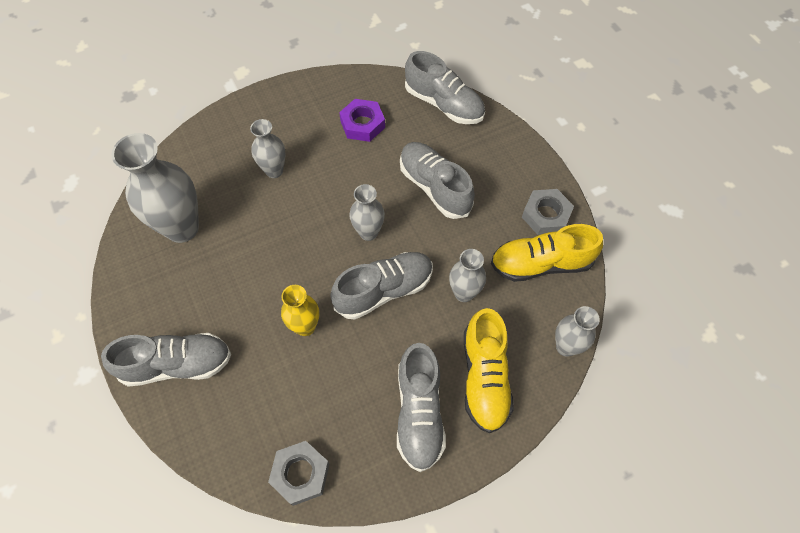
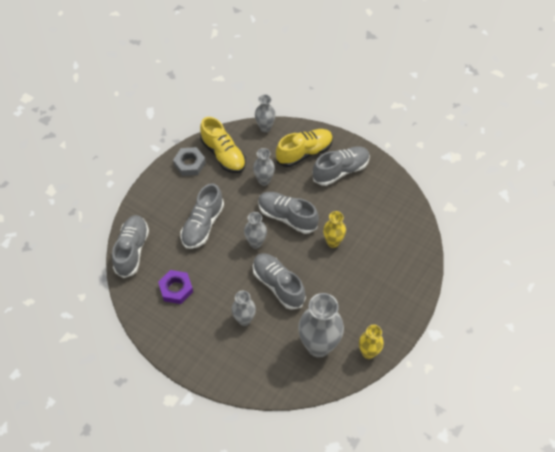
camera: 120 degrees left, 5 degrees down
grey shoe [101,333,231,387] -> grey shoe moved to [253,253,306,310]
grey nut [268,441,329,506] -> none
none -> yellow vase [359,325,384,359]

